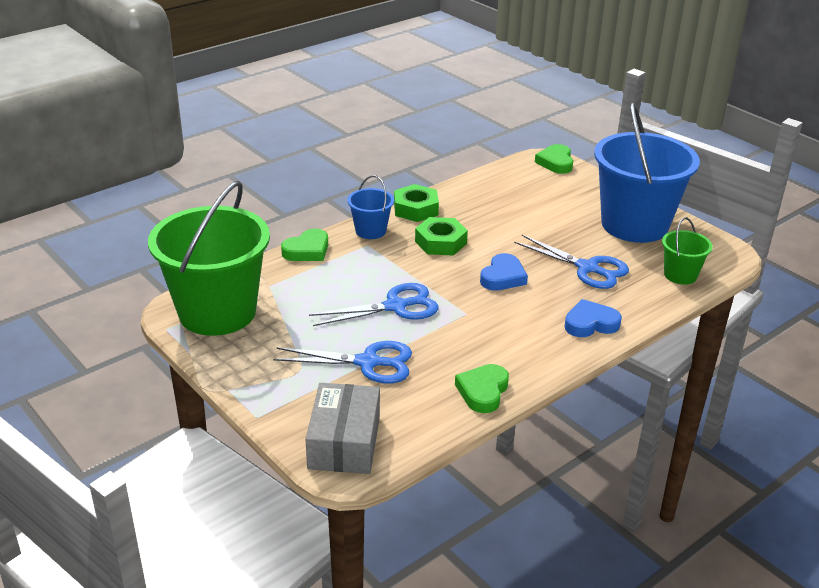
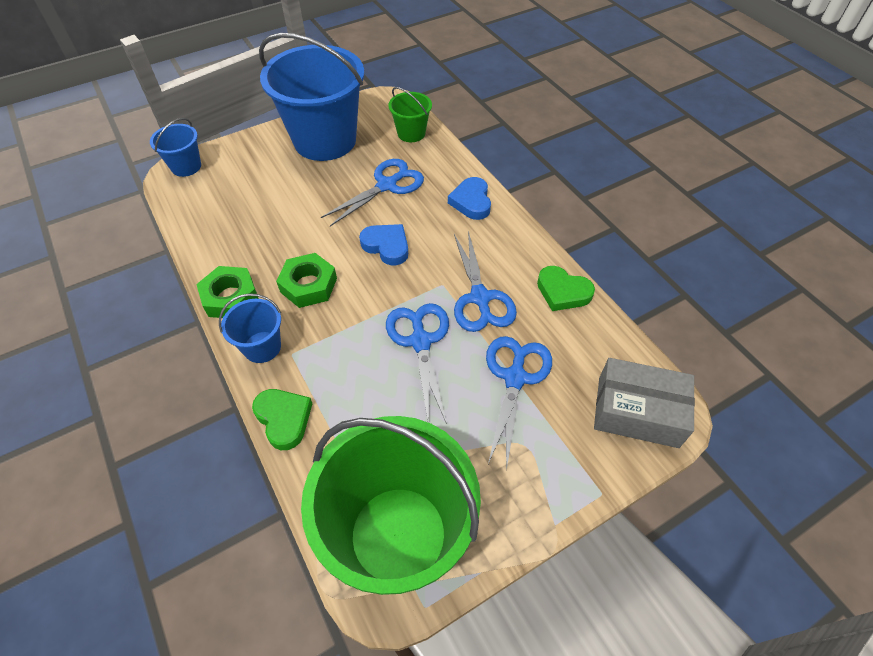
camera: 80 degrees left, 20 degrees up
green heart [535,144,573,174] -> blue bucket [150,118,201,177]
none -> blue scissors [454,231,517,332]

